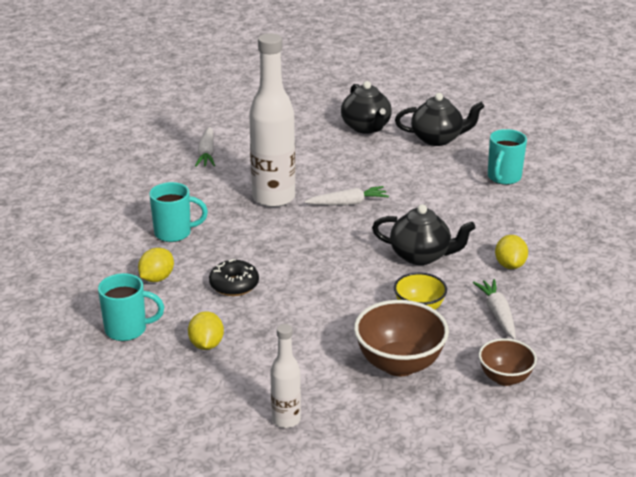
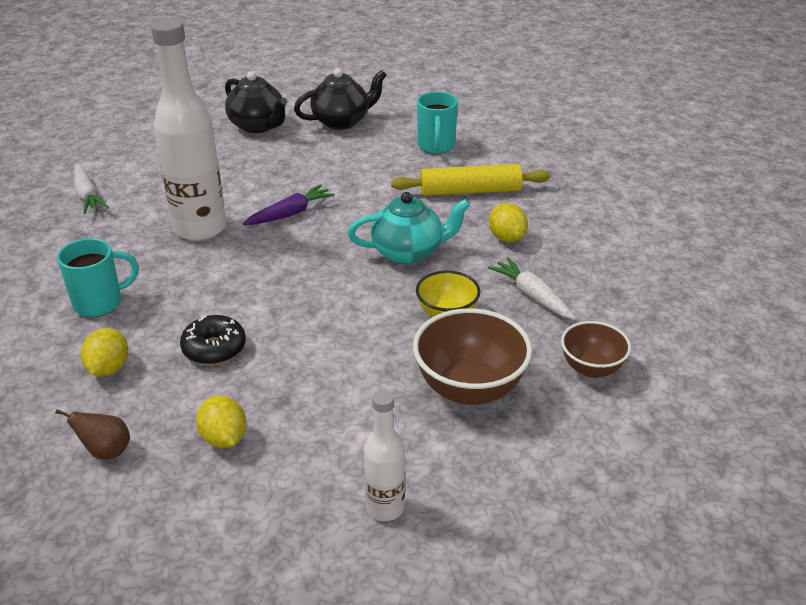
camera: 25 degrees left, 5 degrees up
turquoise mug [98,273,164,341] -> brown pear [55,409,130,459]
white carrot [305,186,389,206] -> purple carrot [243,185,335,225]
black teapot [372,204,476,265] -> turquoise teapot [348,192,470,264]
none -> yellow rolling pin [391,164,550,196]

